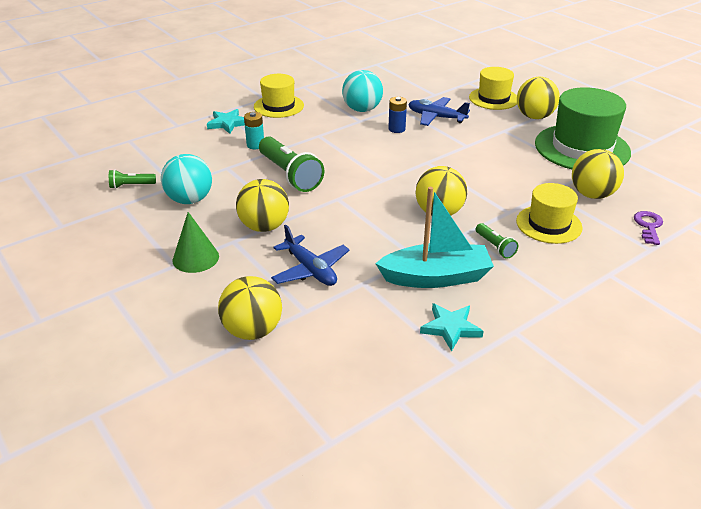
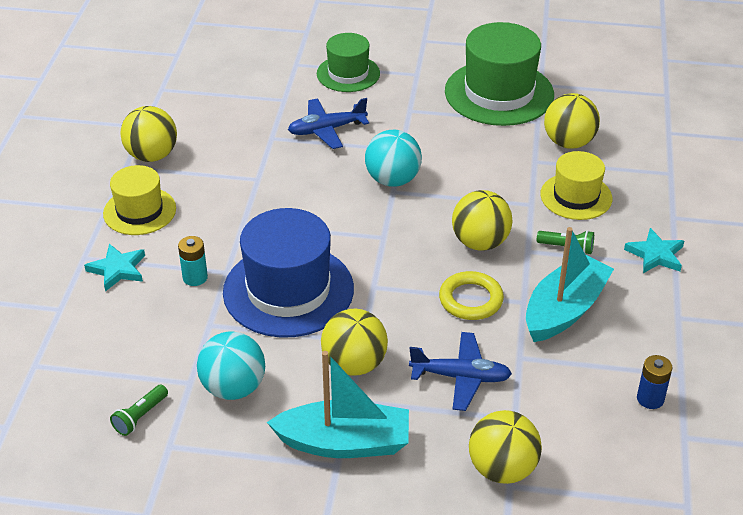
camera: 45 degrees left, 5 degrees up
green cone [173,212,219,273] -> turquoise boat [267,351,409,458]
green flashlight [259,137,324,192] -> blue hat [223,208,354,337]
turquoise ball [342,70,383,112] -> turquoise ball moved to [365,130,422,187]
blue battery [388,97,407,133] -> blue battery moved to [637,355,672,409]
turquoise star [420,303,484,352] -> turquoise star moved to [624,228,684,273]
yellow hat [469,67,517,110] -> green hat [317,33,380,92]
yellow ball [517,77,560,119] -> yellow ball moved to [120,106,177,162]
purple key [634,211,663,245] -> none
none -> yellow ring [439,271,504,320]

